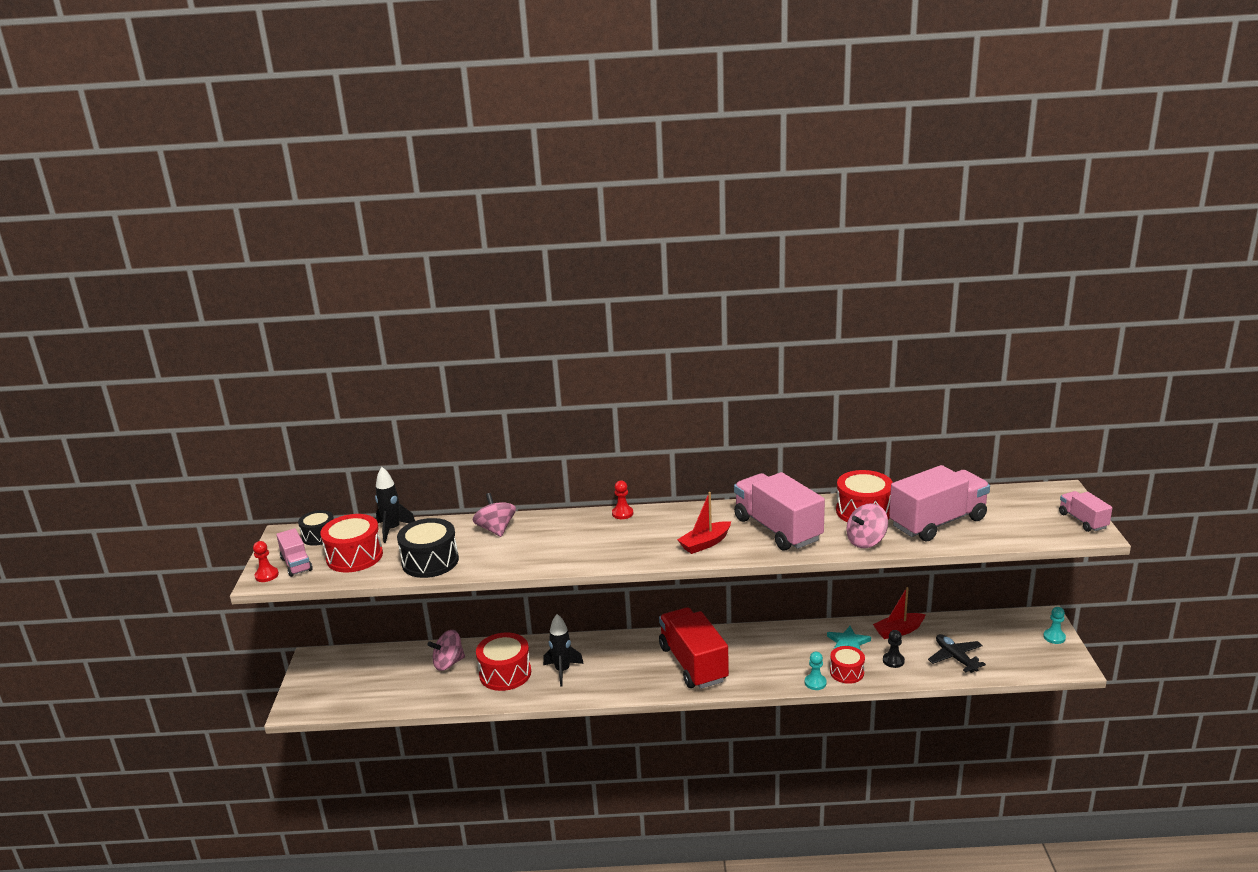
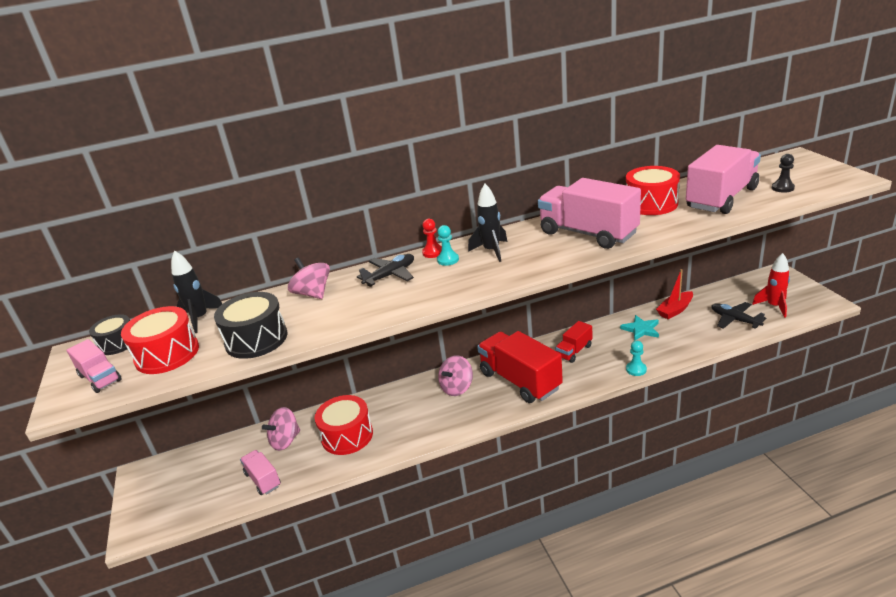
camera: 15 degrees left, 5 degrees up
red pawn [253,541,279,582] -> none
black rocket [543,614,584,686] -> black rocket moved to [468,184,507,262]
red boat [677,492,731,554] -> none
red drum [830,646,865,684] -> none
pink spinning top [846,503,888,548] -> pink spinning top moved to [438,355,473,396]
black pawn [883,630,905,668] -> black pawn moved to [772,154,795,193]
turquoise pawn [1043,607,1066,644] -> turquoise pawn moved to [437,225,459,266]
pink truck [1059,491,1112,532] -> pink truck moved to [240,450,281,495]
none -> black plane [357,254,414,287]
none -> red truck [555,321,592,363]
none -> red rocket [752,253,790,318]

